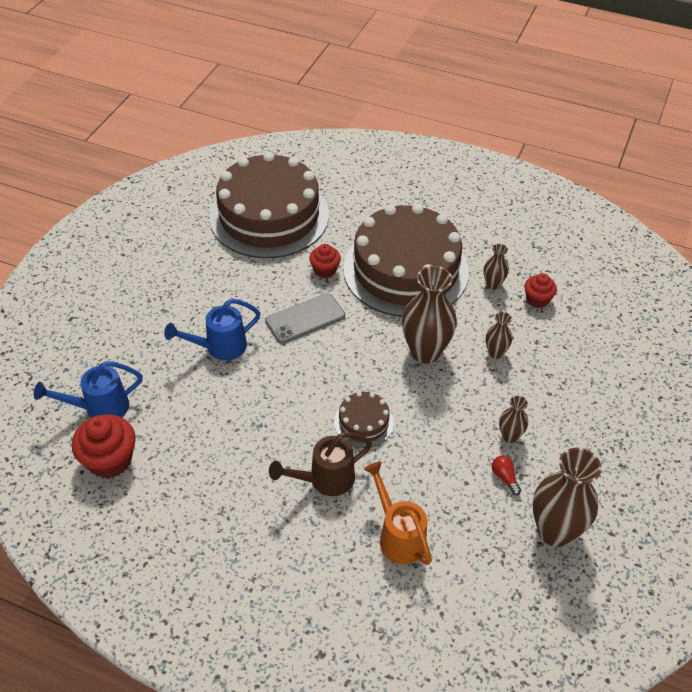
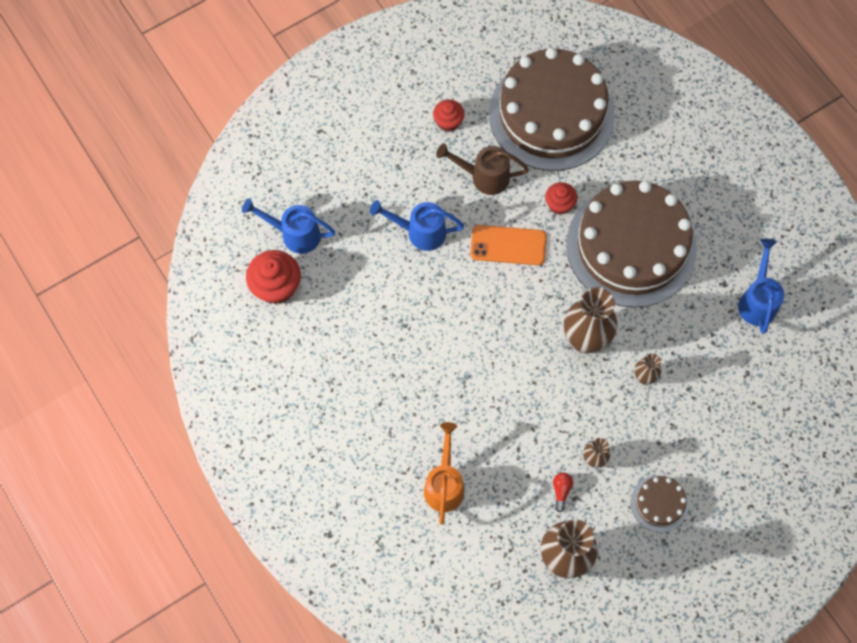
camera: 35 degrees right, 20 degrees up
grey phone [265,293,345,344] -> orange phone [470,225,546,265]
brown watering can [269,432,372,496] -> brown watering can moved to [436,143,529,195]
brown cake [334,391,394,448] -> brown cake moved to [631,475,688,532]
brown vase [484,244,509,290] -> none
red cupcake [524,273,557,308] -> red cupcake moved to [433,100,464,132]
none -> blue watering can [738,239,784,334]

